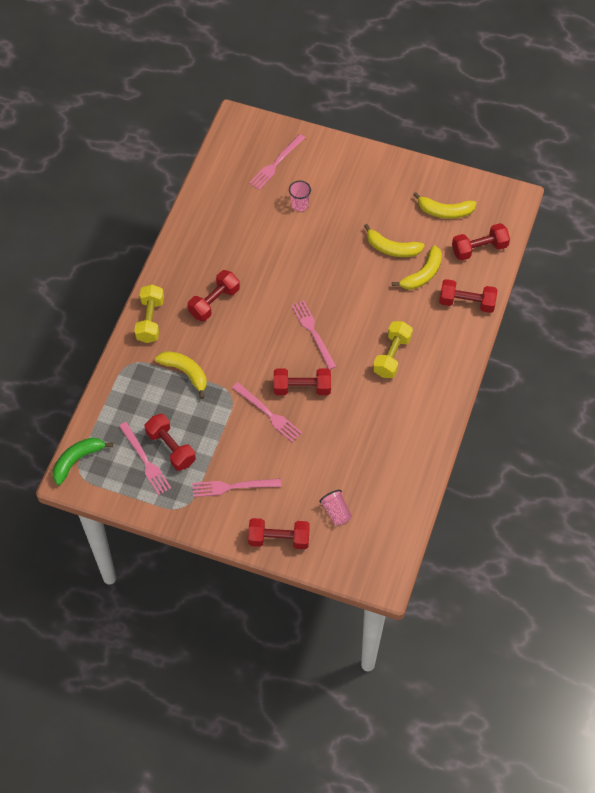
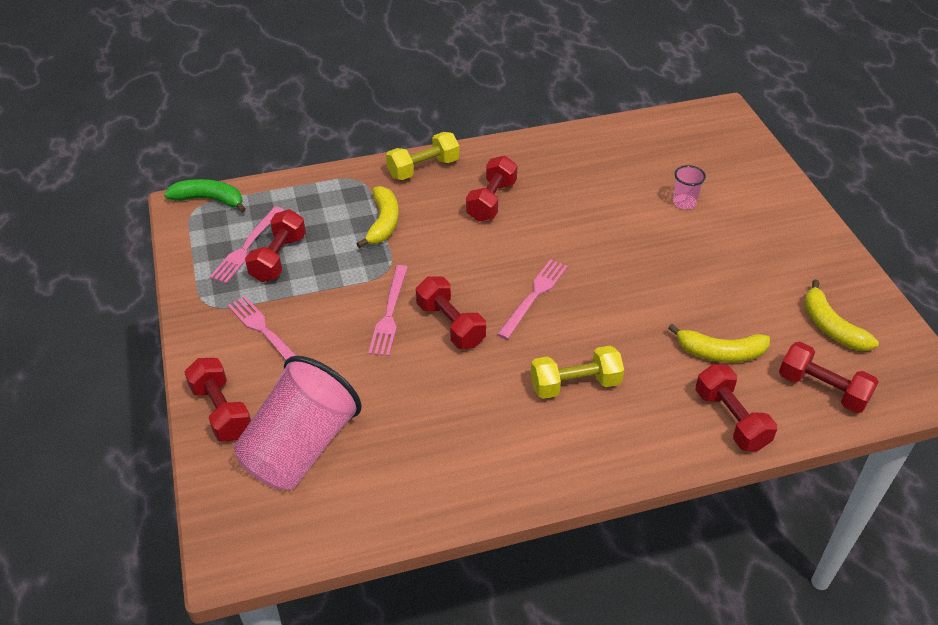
camera: 55 degrees right, 15 degrees down
red dumbbell [187,270,240,321] -> red dumbbell turned 75 degrees counterclockwise [466,156,517,221]
pink fork [249,134,305,190] -> none
pink cup [319,490,352,525] -> pink cup [234,356,362,490], size x2.36
yellow banana [364,224,425,257] -> none

